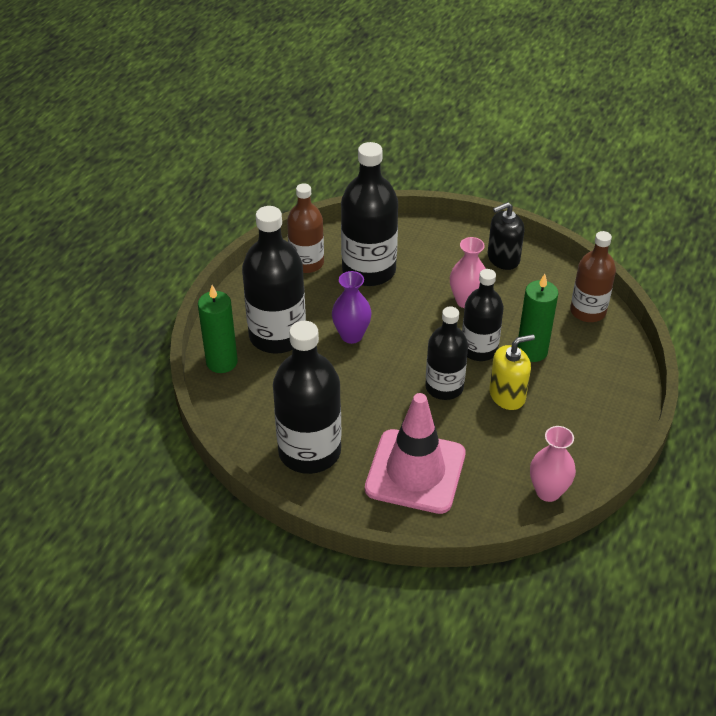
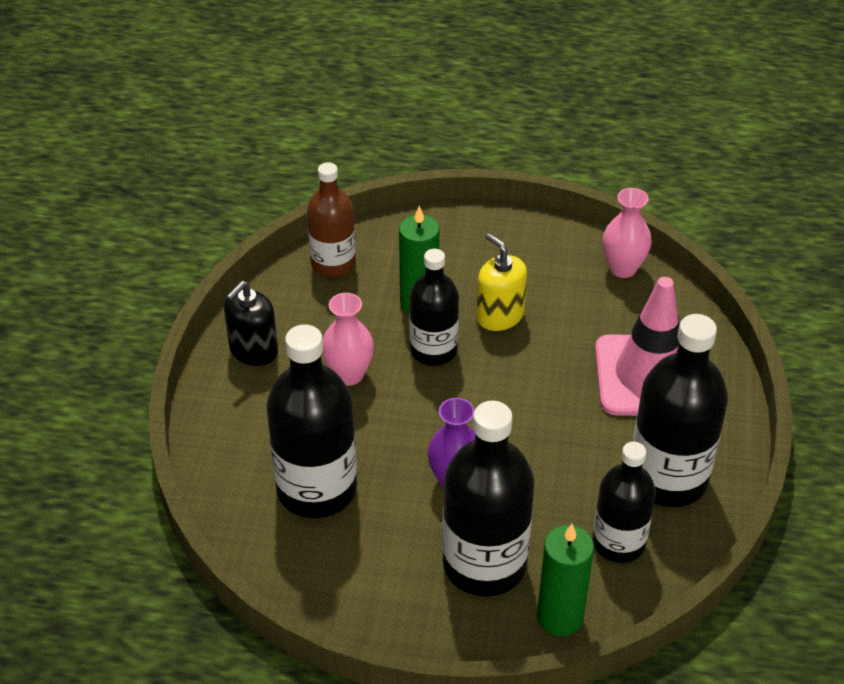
camera: 105 degrees left, 0 degrees up
brown bottle [287,183,324,273] -> none
black bottle [425,306,468,400] -> black bottle moved to [592,442,656,563]
black soap dispenser [488,202,525,270] -> black soap dispenser turned 75 degrees clockwise [224,281,278,366]

